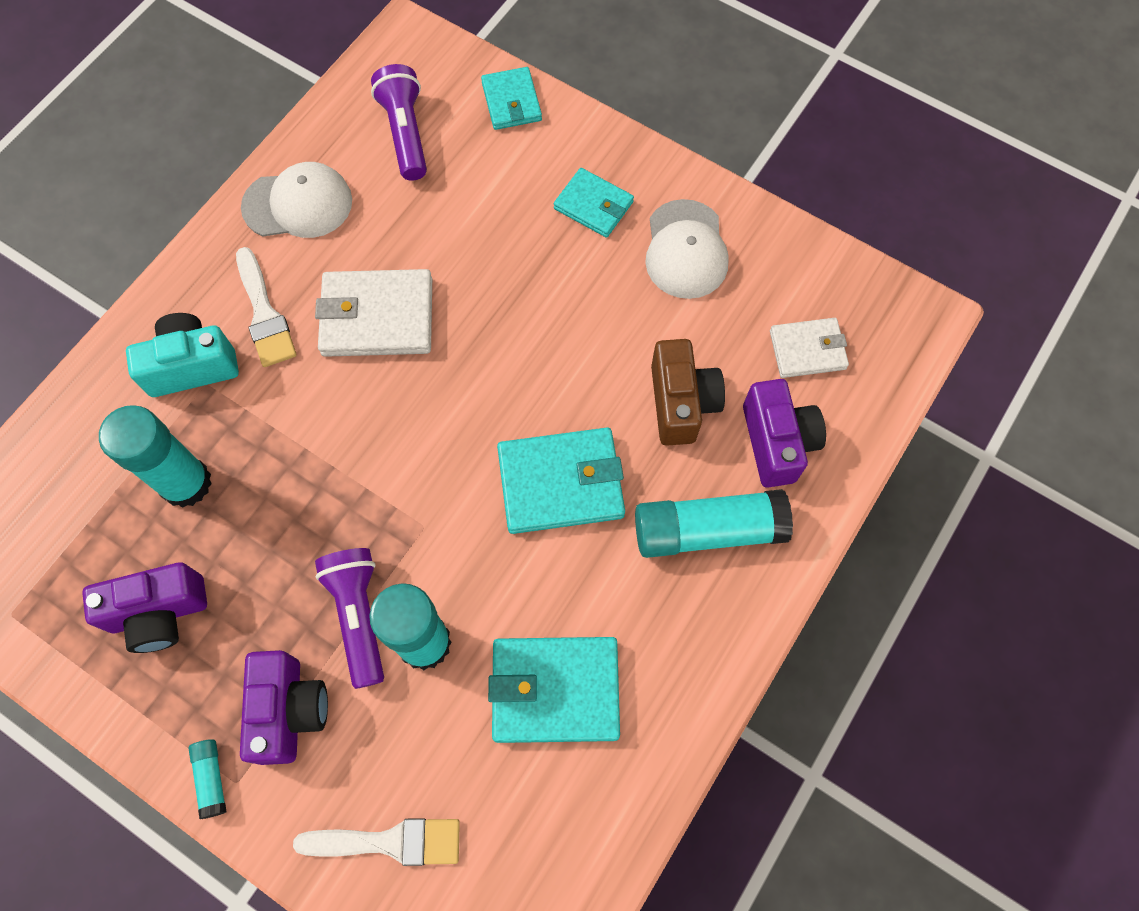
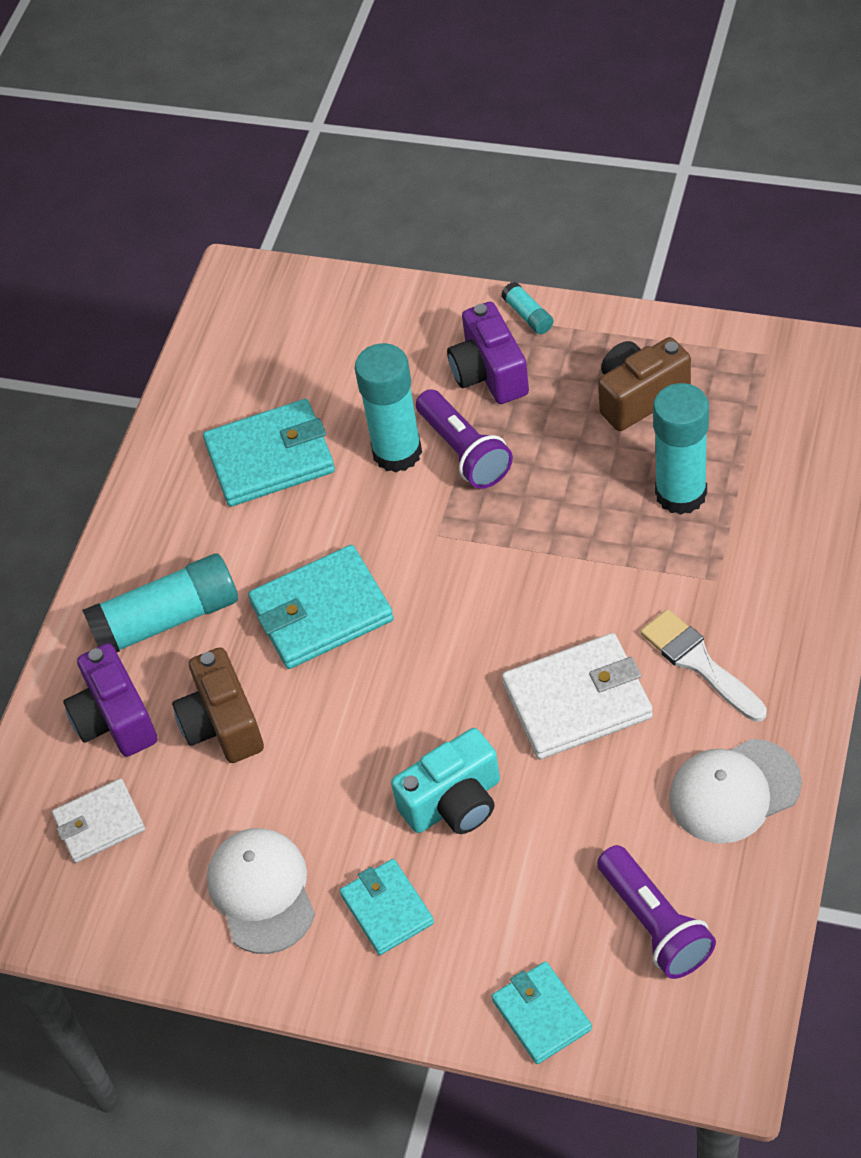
camera: 170 degrees right, 15 degrees down
purple camera [82,562,207,653] -> brown camera [598,337,691,431]
turquoise camera [126,313,239,397] -> turquoise camera moved to [391,728,500,834]
white brush [293,818,460,866] -> none
turquoise wallet [554,168,634,238] -> turquoise wallet turned 45 degrees clockwise [340,859,434,955]

